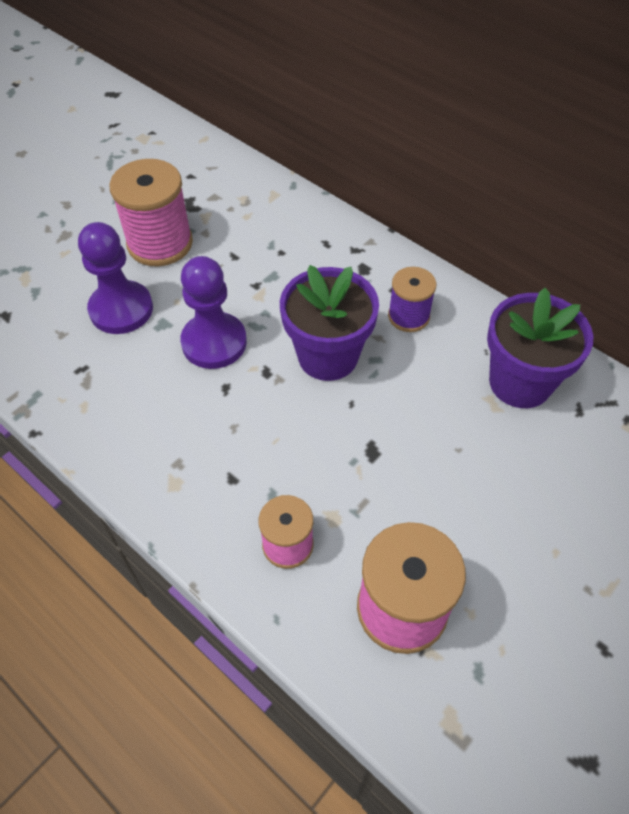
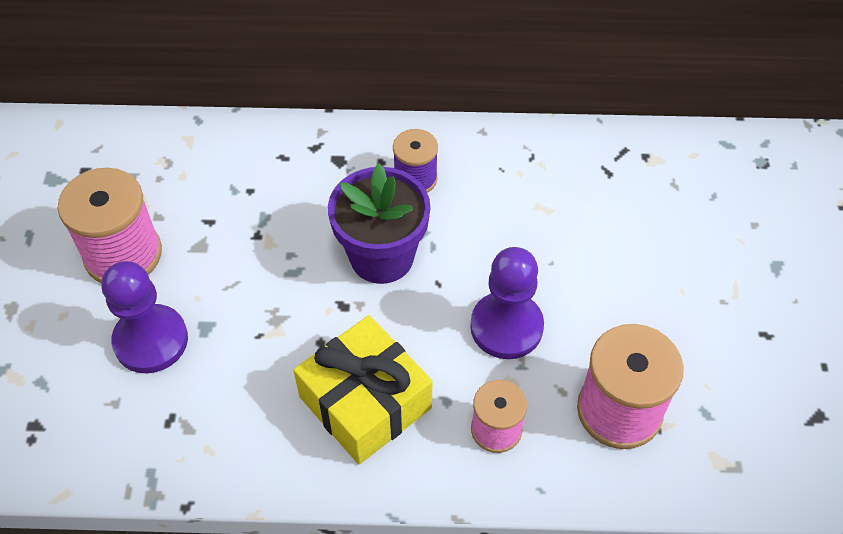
camera: 40 degrees left, 0 degrees up
purple pawn [180,256,247,369] -> purple pawn moved to [470,247,544,359]
purple flower pot [487,288,593,408] -> none
none -> yellow gift [294,315,433,464]

